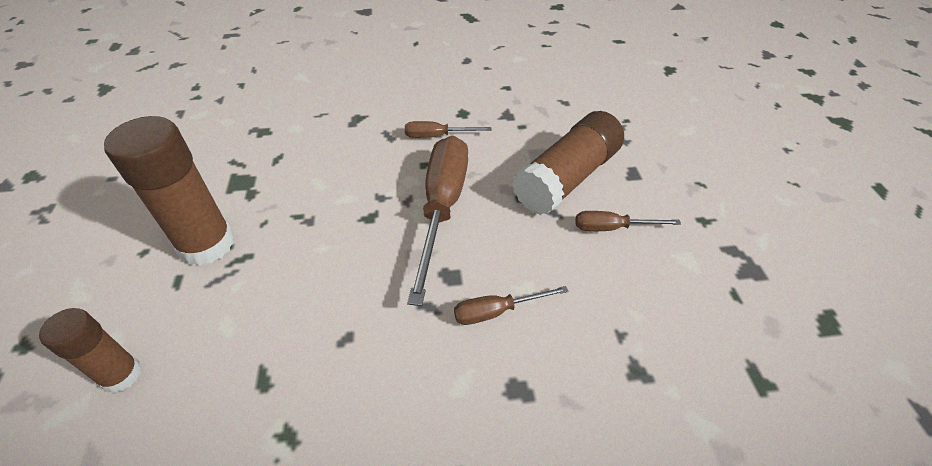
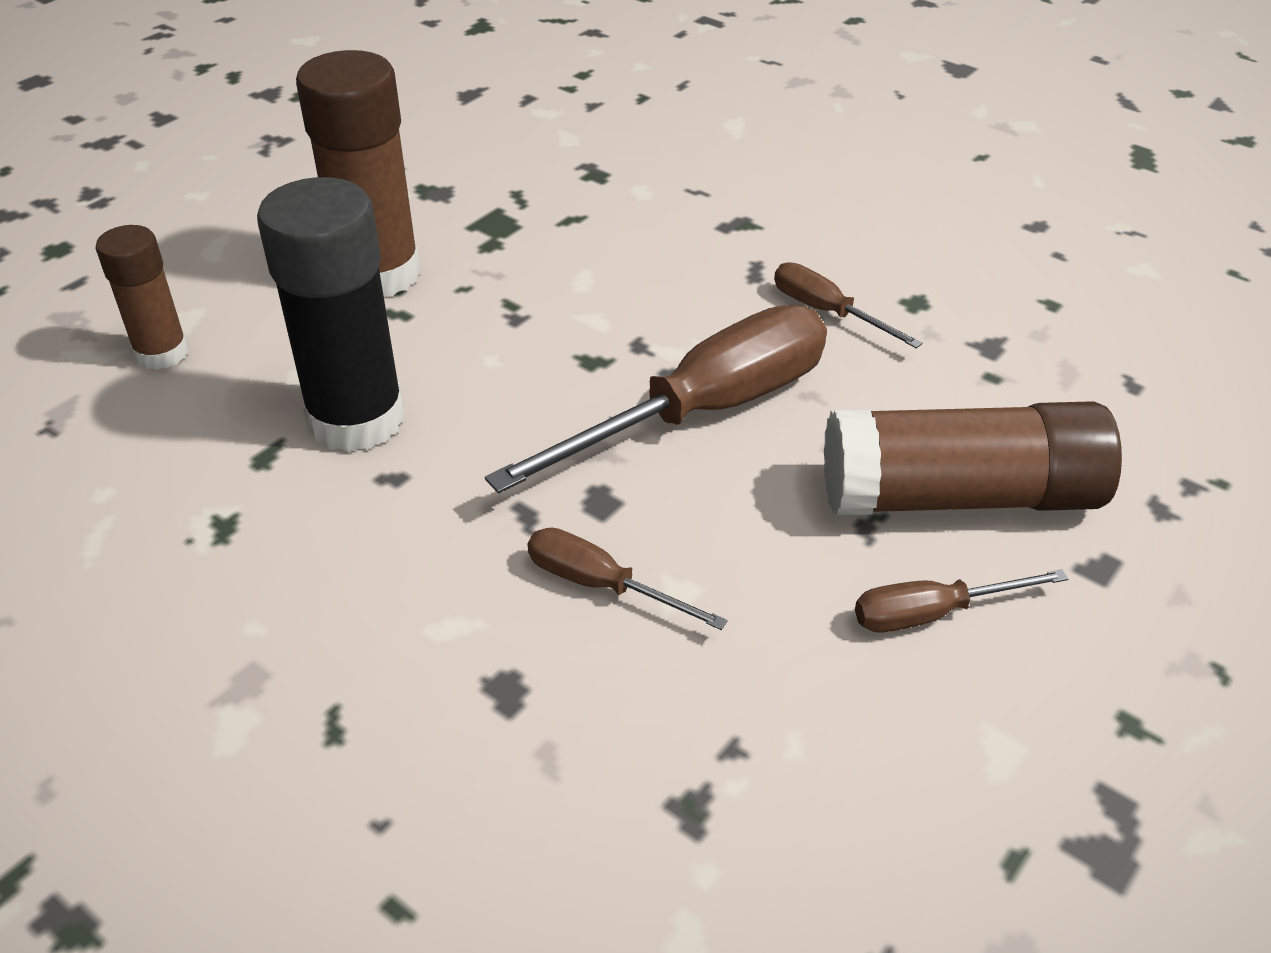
camera: 45 degrees right, 5 degrees down
brown screwdriver [576,211,681,231] -> brown screwdriver turned 60 degrees counterclockwise [855,569,1068,633]
none -> black glue stick [257,177,405,452]

